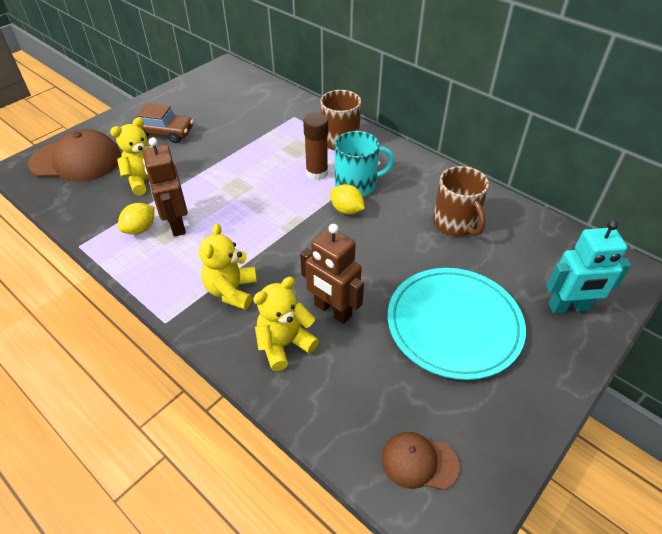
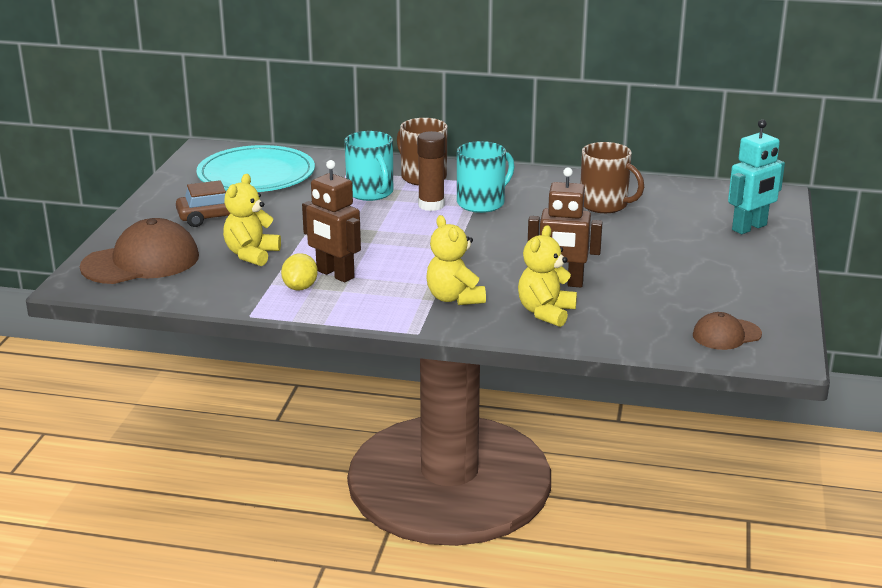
camera: 30 degrees left, 20 degrees down
yellow lemon [330,184,365,214] -> none
turquoise plate [388,268,526,380] -> turquoise plate moved to [197,145,315,192]
none -> turquoise mug [344,131,393,201]

